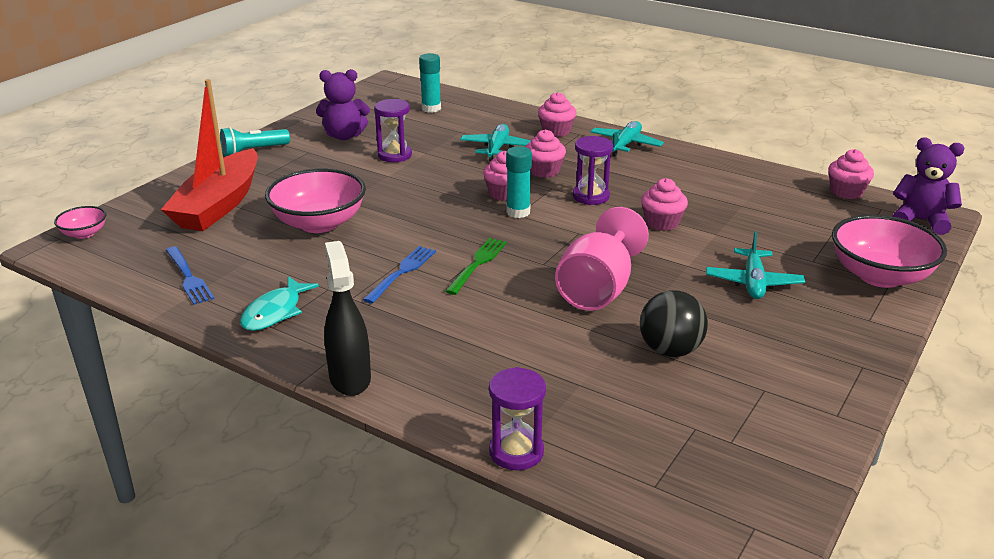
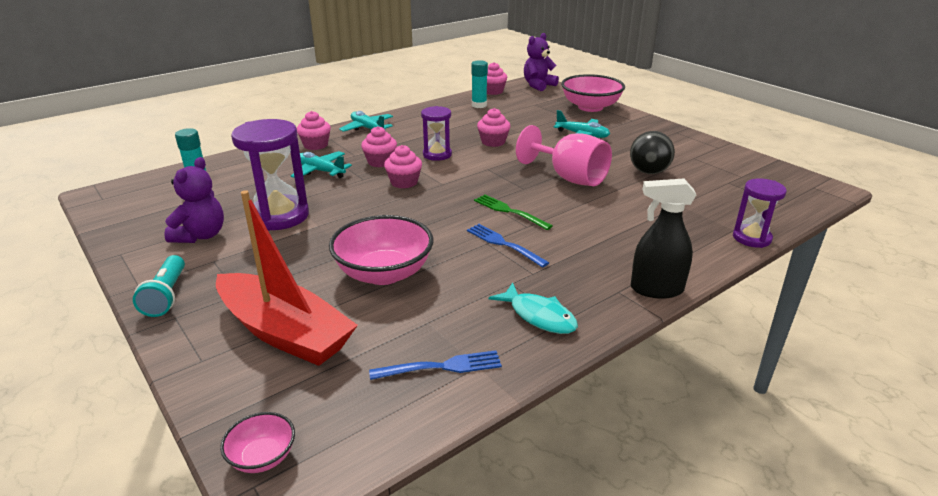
camera: 70 degrees left, 0 degrees up
purple hourglass [374,99,412,162] -> purple hourglass [231,119,309,231], size x1.68
turquoise glue stick [506,146,532,218] -> turquoise glue stick moved to [471,60,488,108]

